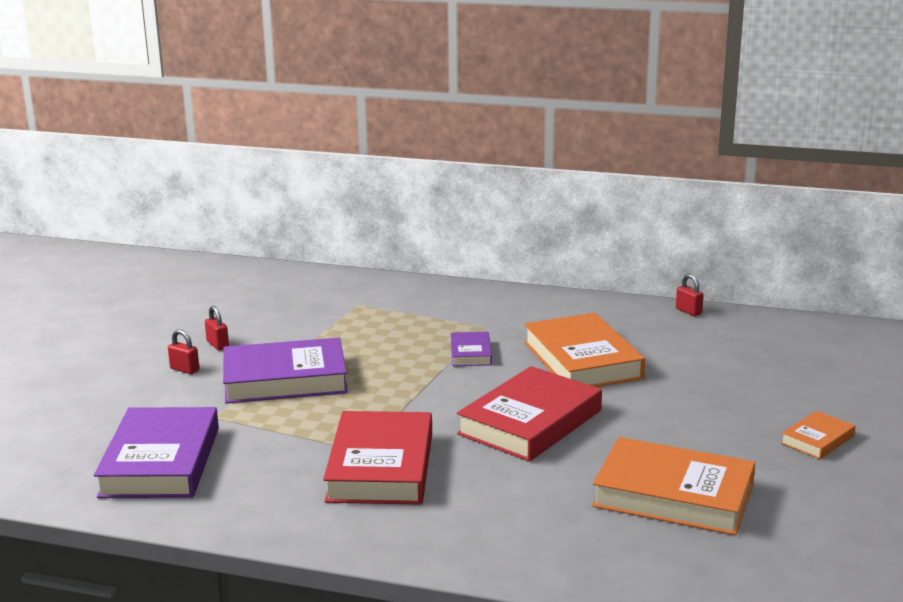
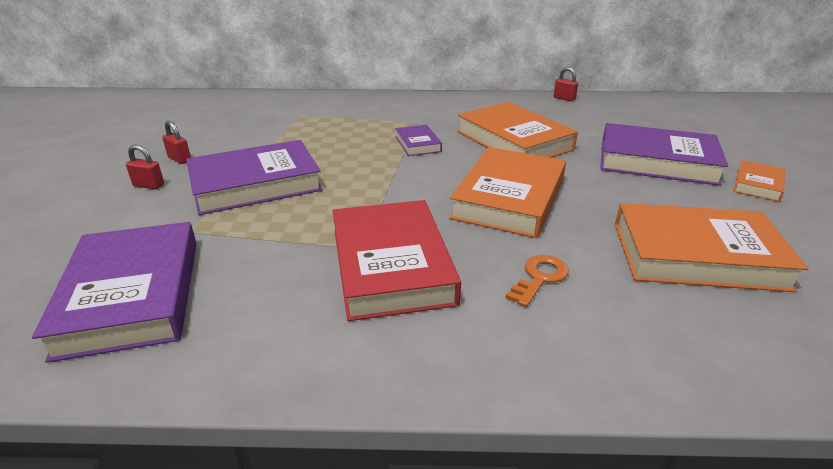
camera: 15 degrees left, 10 degrees up
red book [457,366,602,462] -> orange book [449,147,566,238]
none -> orange key [506,255,569,307]
none -> purple book [600,123,728,186]

